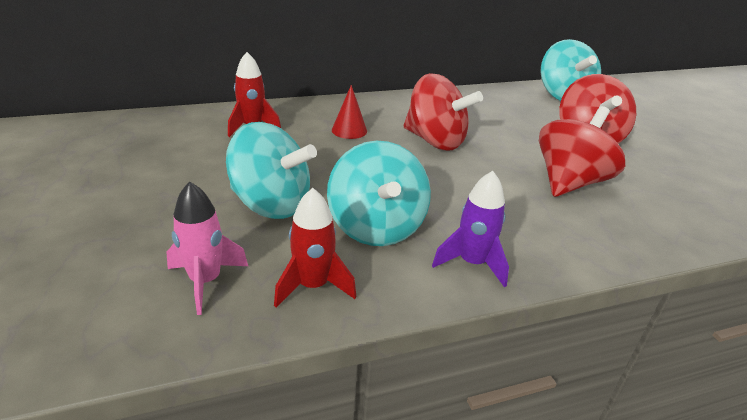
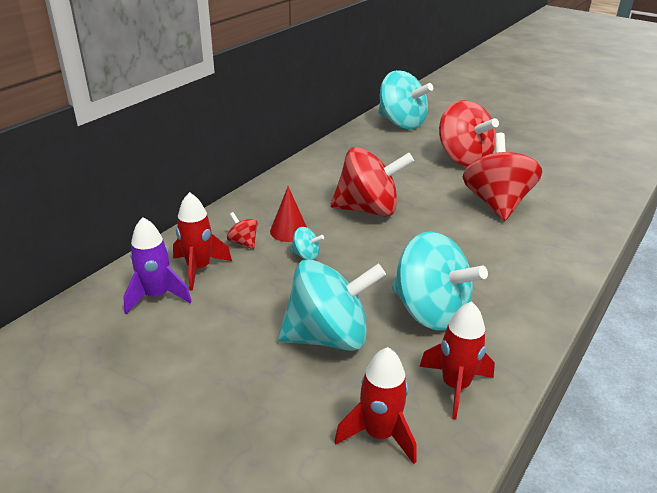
camera: 35 degrees left, 0 degrees up
pink rocket [166,181,248,315] -> red rocket [334,347,417,464]
purple rocket [432,171,509,288] -> purple rocket moved to [123,217,192,314]
none -> red spinning top [227,212,258,249]
none -> turquoise spinning top [290,227,324,260]

